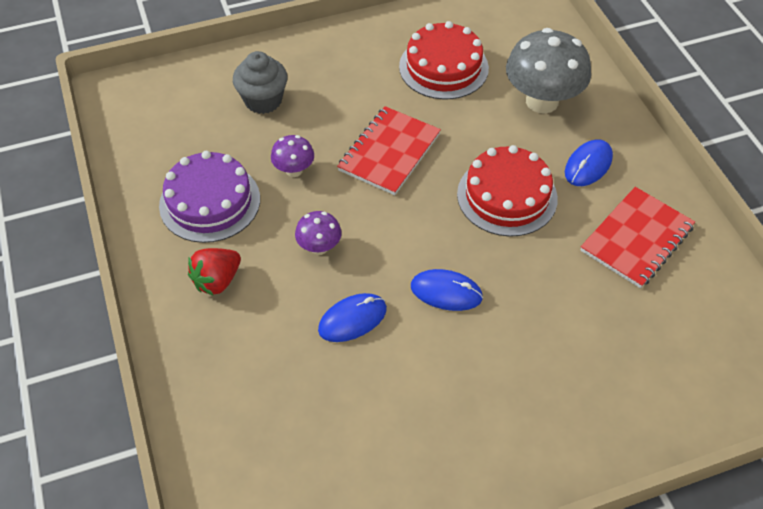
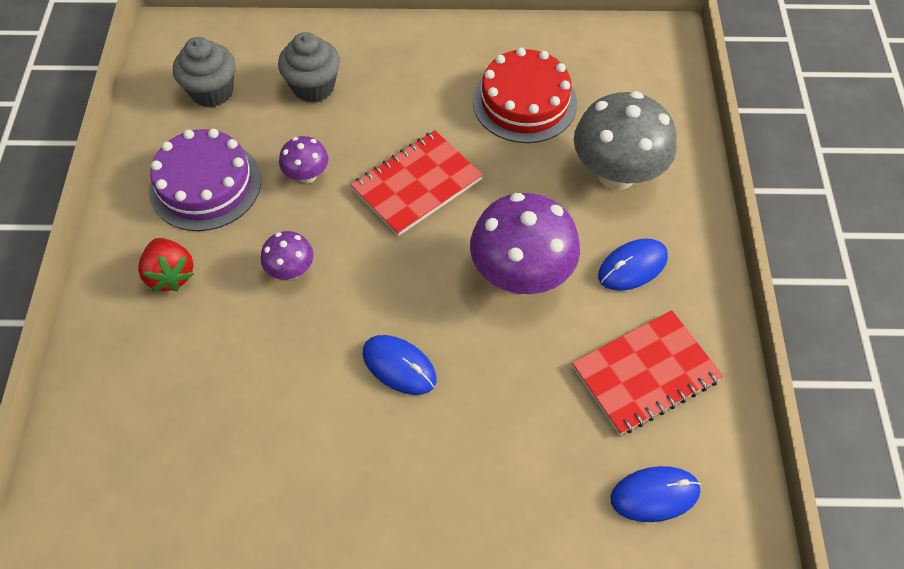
camera: 20 degrees right, 5 degrees up
red strawberry [188,248,241,296] -> red strawberry turned 90 degrees counterclockwise [138,238,194,291]
blue mouse [318,293,387,342] -> blue mouse moved to [610,466,701,522]
red cake [457,145,558,237] -> purple mushroom [470,193,580,294]
none -> grey cupcake [173,37,235,108]

